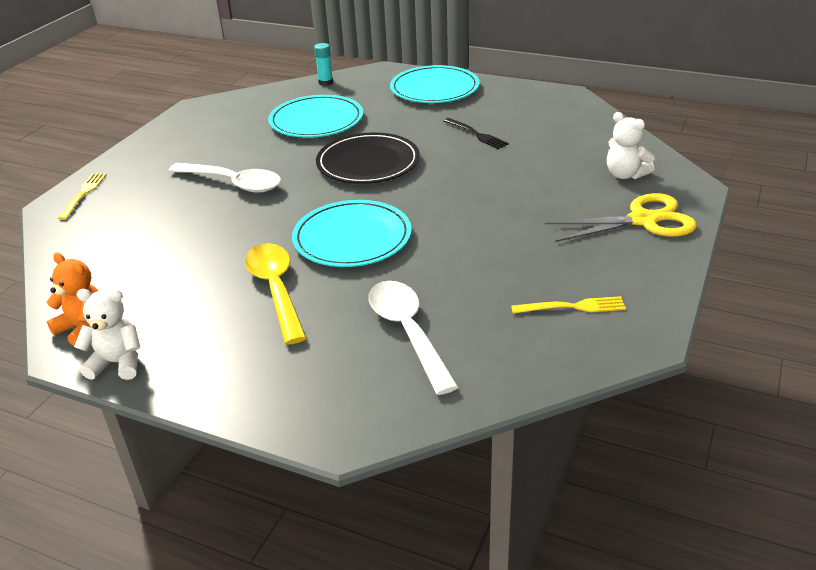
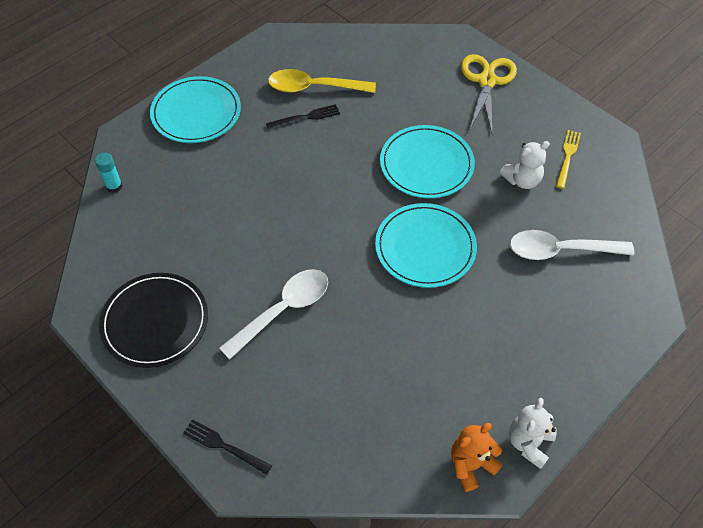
camera: 70 degrees left, 20 degrees up
yellow fork [58,173,107,220] -> black fork [183,419,272,475]
yellow spoon [245,243,307,345] -> yellow spoon moved to [268,69,376,93]
turquoise plate [268,95,363,138] -> turquoise plate moved to [380,125,475,198]
black plate [316,132,420,184] -> black plate moved to [99,273,208,368]
white teddy bear [607,112,655,179] -> white teddy bear moved to [500,141,550,189]

